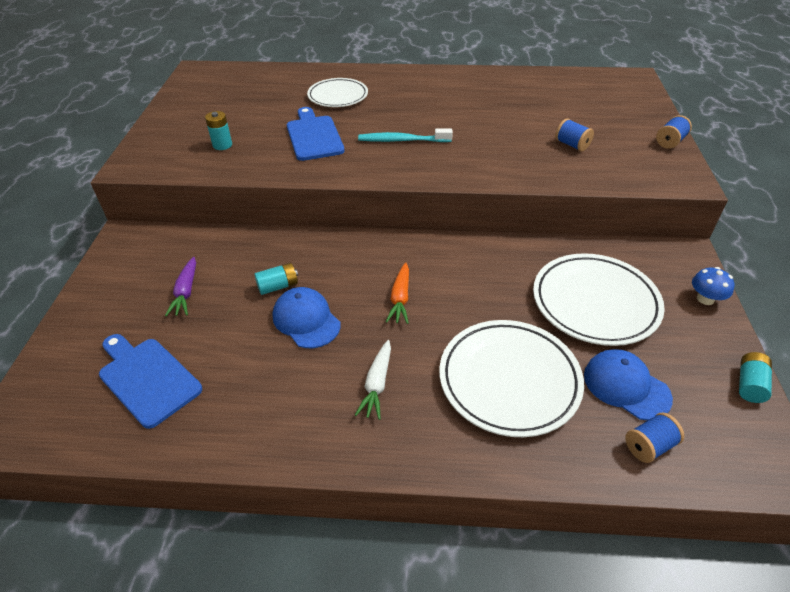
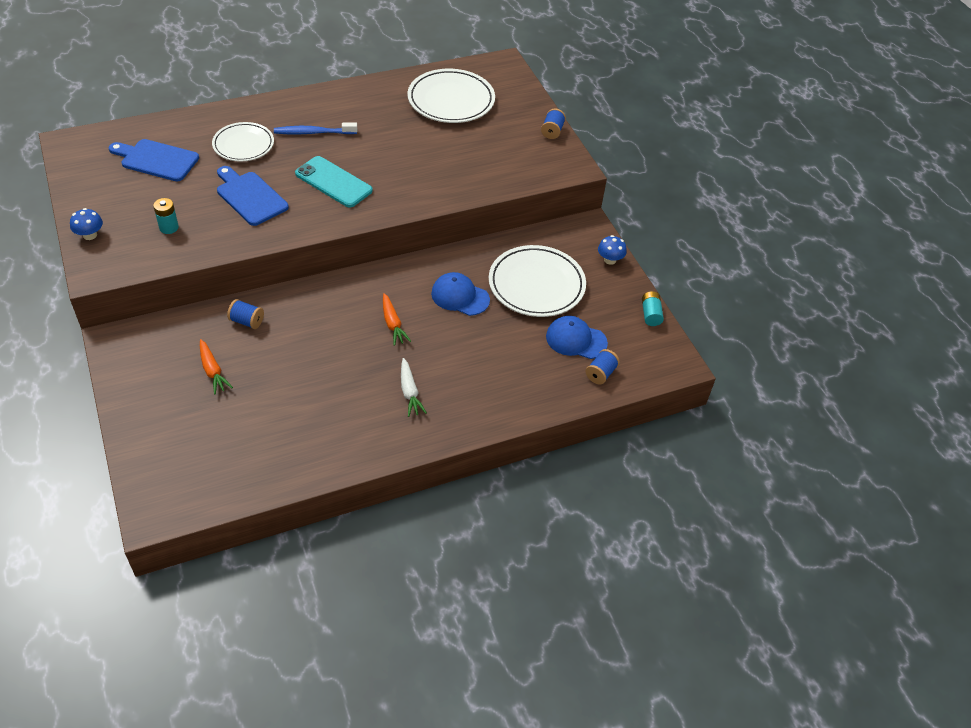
camera: 30 degrees left, 5 degrees up
blue cutting board [99,334,202,429] -> blue cutting board moved to [109,139,199,181]
purple carrot [165,257,196,316] -> orange carrot [200,339,233,394]
turquoise battery [254,263,298,295] -> none
blue cap [273,287,341,348] -> blue cap moved to [431,272,490,316]
turquoise toothbrush [358,128,453,142] -> turquoise phone [295,156,373,207]
white plate [439,320,584,437] -> white plate moved to [408,69,495,123]
blue spool [555,118,594,152] -> blue spool moved to [227,299,264,329]
none -> blue mushroom [70,208,103,240]
none -> blue toothbrush [274,122,357,134]

